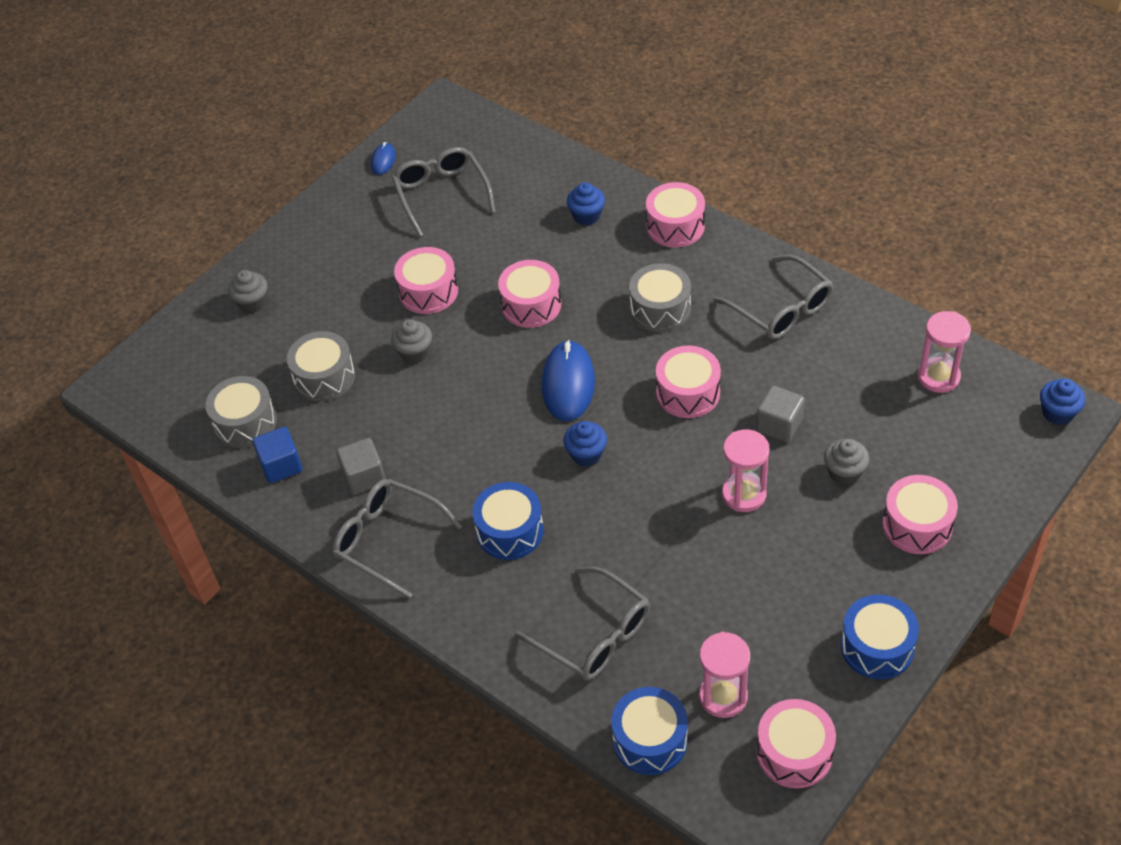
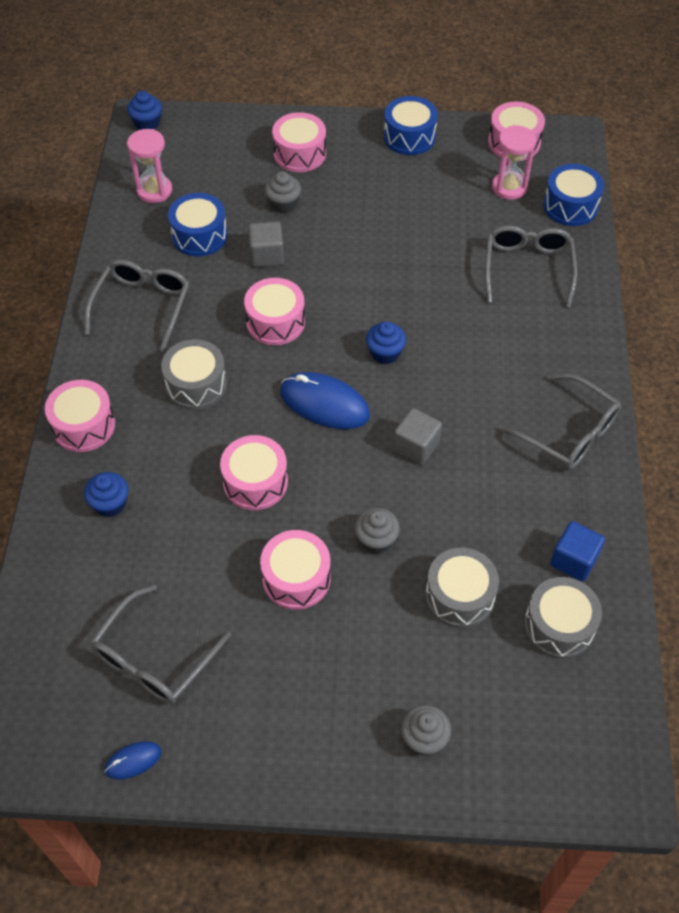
camera: 130 degrees left, 5 degrees up
grey glasses [332,479,462,599] -> grey glasses turned 45 degrees counterclockwise [499,374,621,470]
grey cube [336,438,386,495] -> grey cube moved to [393,408,442,465]
blue drum [472,482,544,560] -> blue drum moved to [168,193,228,256]
blue mouse [542,340,595,421] -> blue mouse turned 60 degrees clockwise [280,372,370,429]
pink hourglass [722,429,769,512] -> none

